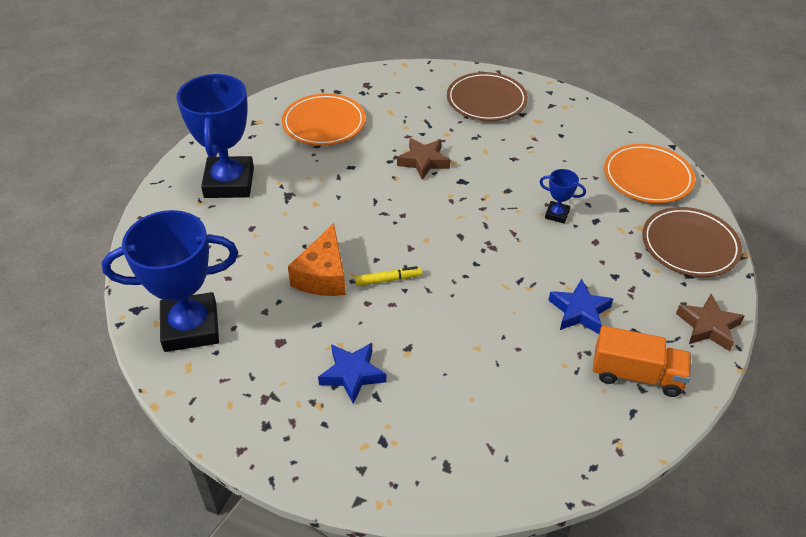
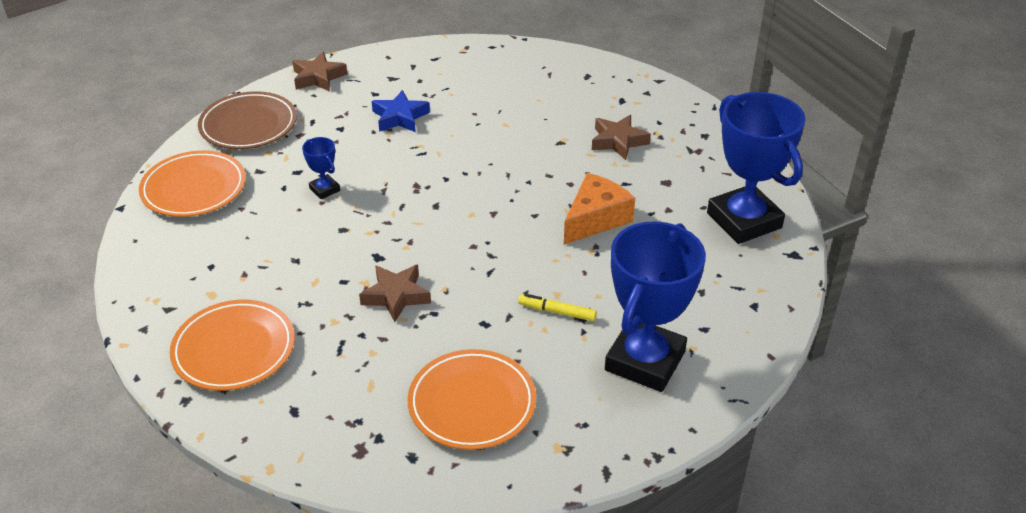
camera: 150 degrees left, 5 degrees down
blue trophy [102,210,238,352] -> blue trophy turned 45 degrees clockwise [707,92,806,244]
blue star [318,343,387,404] -> brown star [592,115,651,160]
yellow marker [355,266,422,286] -> yellow marker moved to [518,294,597,321]
brown plate [447,72,528,121] -> orange plate [170,300,295,391]
orange truck [593,326,691,397] -> none

